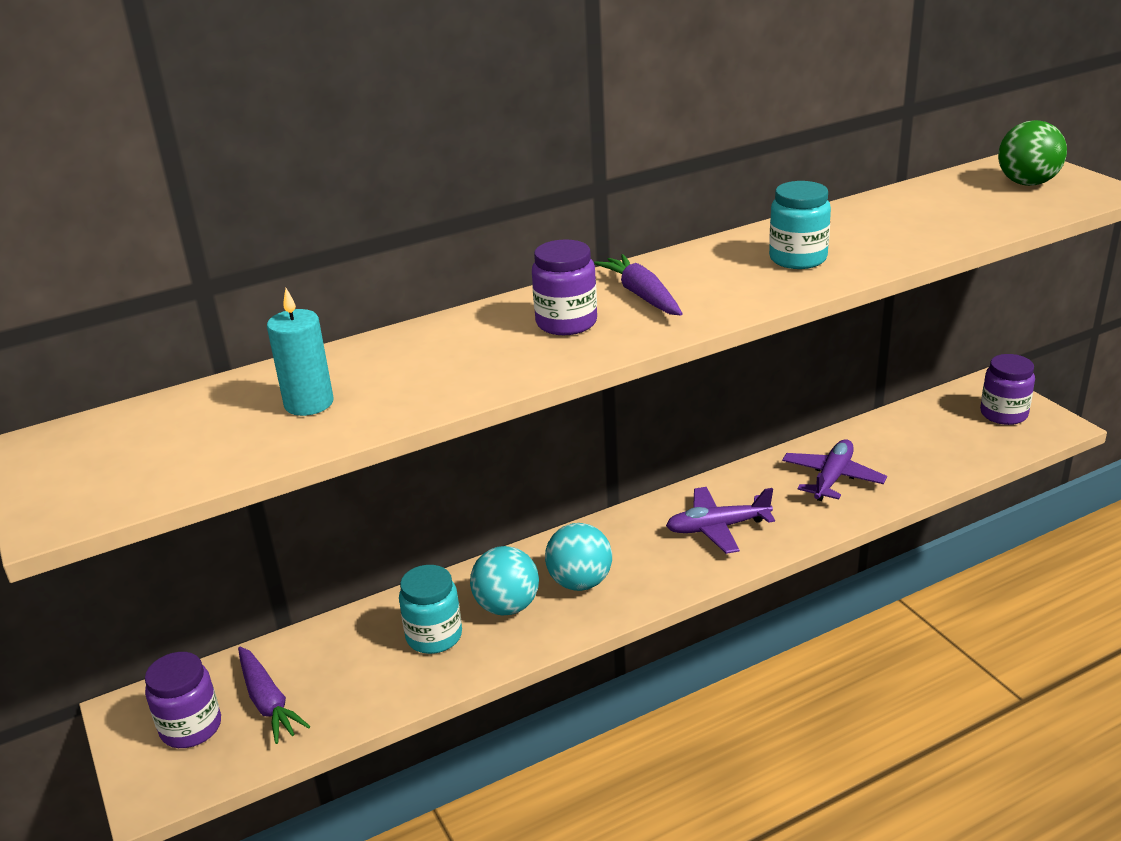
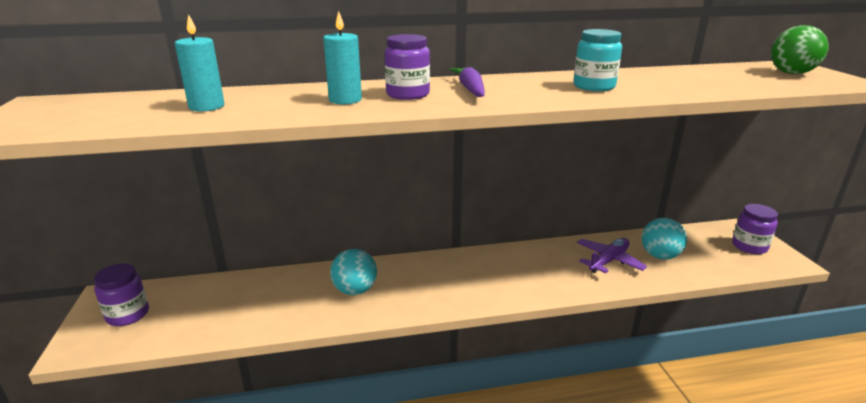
camera: 15 degrees right, 5 degrees down
purple carrot [238,647,310,744] -> none
turquoise jar [399,565,462,654] -> none
turquoise ball [545,523,612,591] -> turquoise ball moved to [641,218,687,260]
purple plane [666,487,775,554] -> none
none -> turquoise candle [323,11,362,104]

